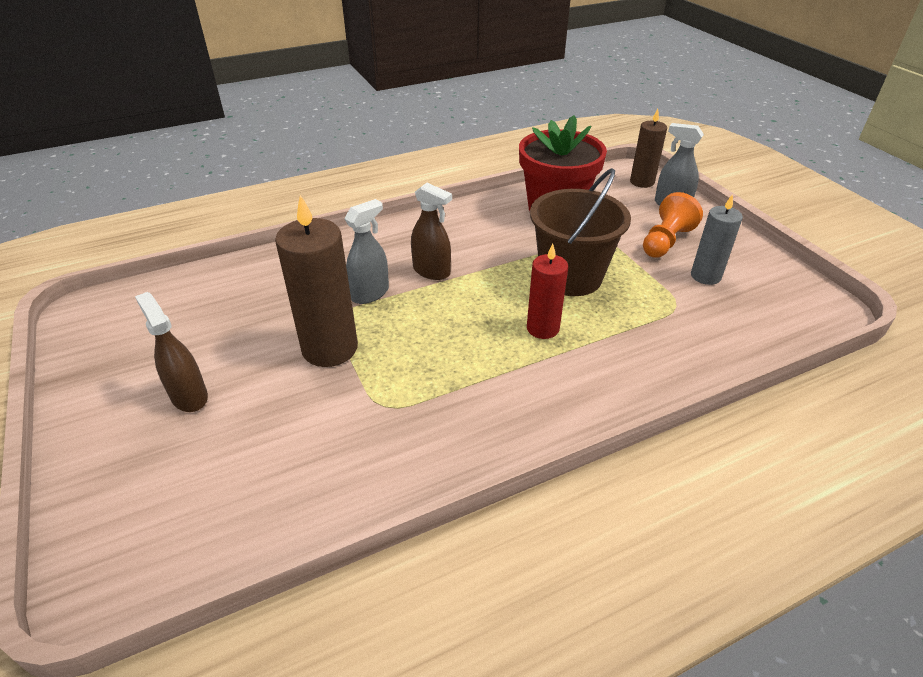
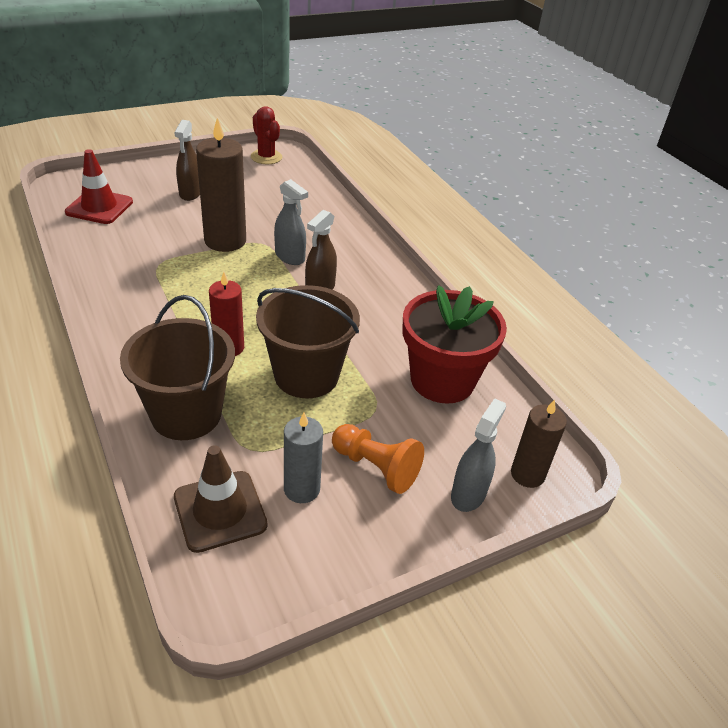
camera: 85 degrees right, 0 degrees up
brown spray bottle [135,292,208,412] -> brown spray bottle turned 135 degrees clockwise [174,120,200,201]
none -> red traffic cone [65,149,133,224]
none -> brown bucket [120,295,235,440]
none -> brown traffic cone [174,445,268,553]
none -> red cactus [251,106,282,164]

